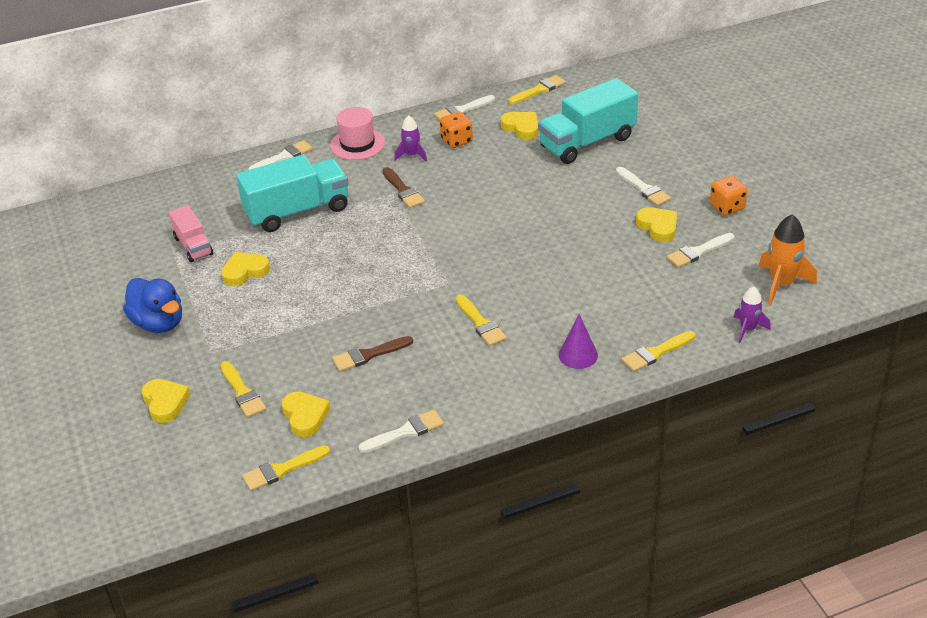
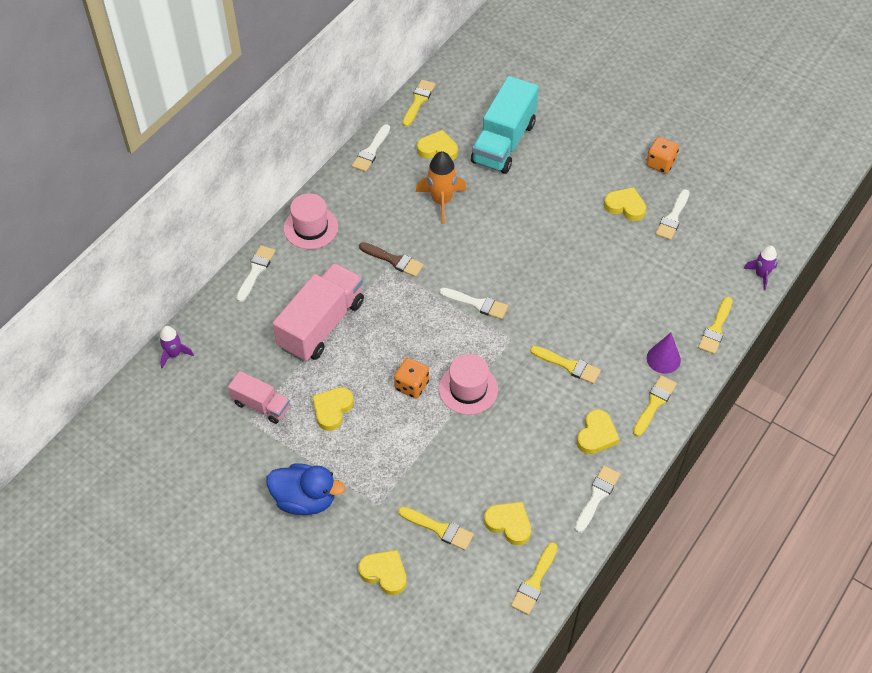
camera: 35 degrees left, 15 degrees up
turquoise truck [236,155,349,232] -> pink truck [273,263,364,361]
brown brush [332,336,413,372] -> none
purple rocket [394,115,427,162] -> purple rocket moved to [159,326,194,369]
orange dice [440,112,473,148] -> orange dice moved to [394,358,429,399]
white brush [616,167,671,206] -> white brush moved to [439,288,508,319]
orange rocket [759,214,817,305] -> orange rocket moved to [416,151,467,224]
none -> pink hat [439,354,498,415]
none -> yellow heart [577,409,620,454]
none -> yellow brush [633,375,677,437]

